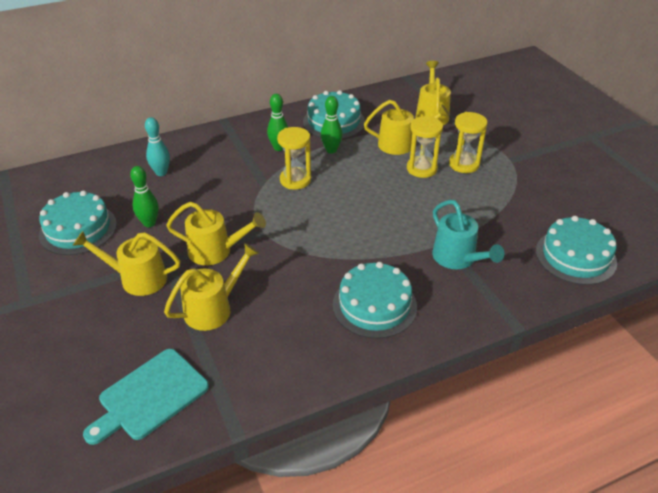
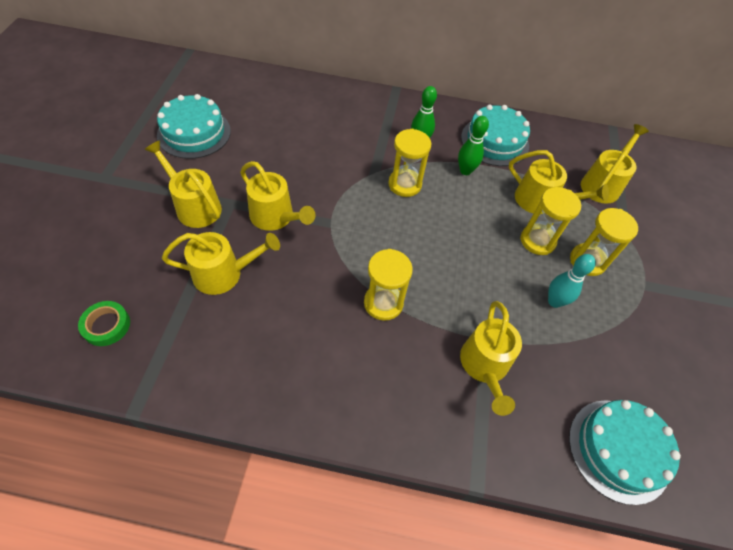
camera: 30 degrees right, 15 degrees up
turquoise cutting board [83,349,209,445] -> green tape [78,301,130,346]
green bowling pin [130,166,159,227] -> none
turquoise bowling pin [145,117,170,176] -> turquoise bowling pin moved to [548,254,596,308]
turquoise cake [333,262,417,339] -> none
turquoise watering can [432,200,504,269] -> yellow watering can [460,301,522,416]
none -> yellow hourglass [364,249,413,321]

